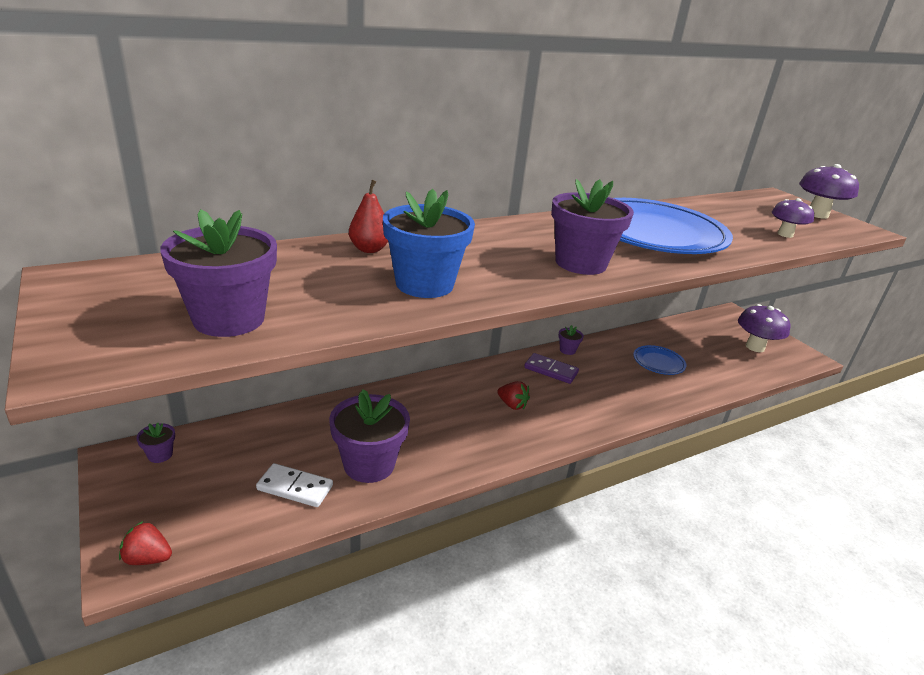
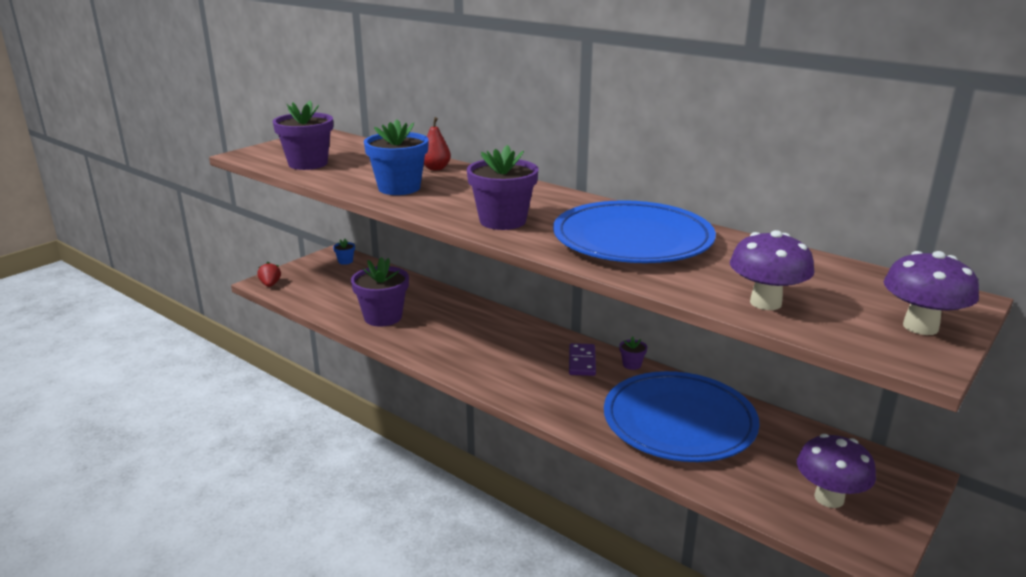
camera: 70 degrees right, 5 degrees down
purple flower pot [136,423,175,463] -> blue flower pot [333,239,355,265]
white domino [256,463,333,507] -> none
red strawberry [498,381,530,410] -> none
blue plate [633,345,686,375] -> blue plate [604,371,760,462], size x2.35
purple mushroom [772,198,814,238] -> purple mushroom [730,230,814,310], size x1.51

